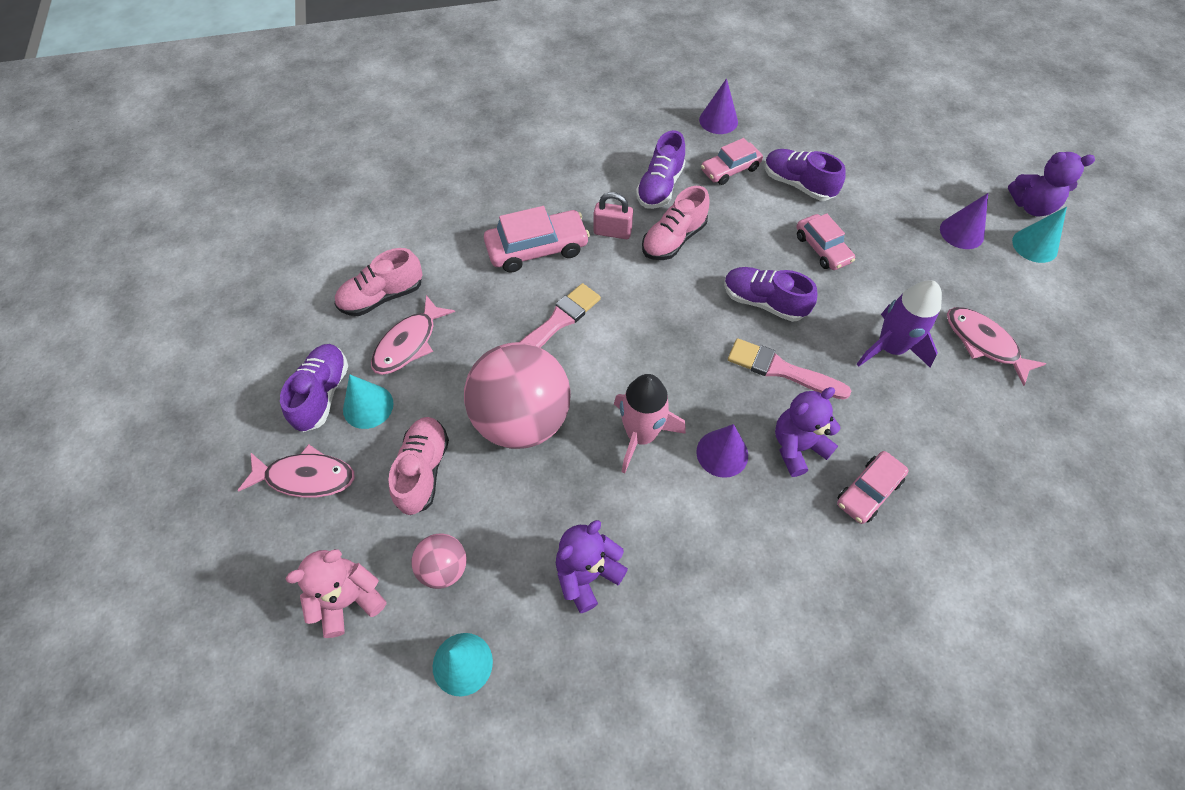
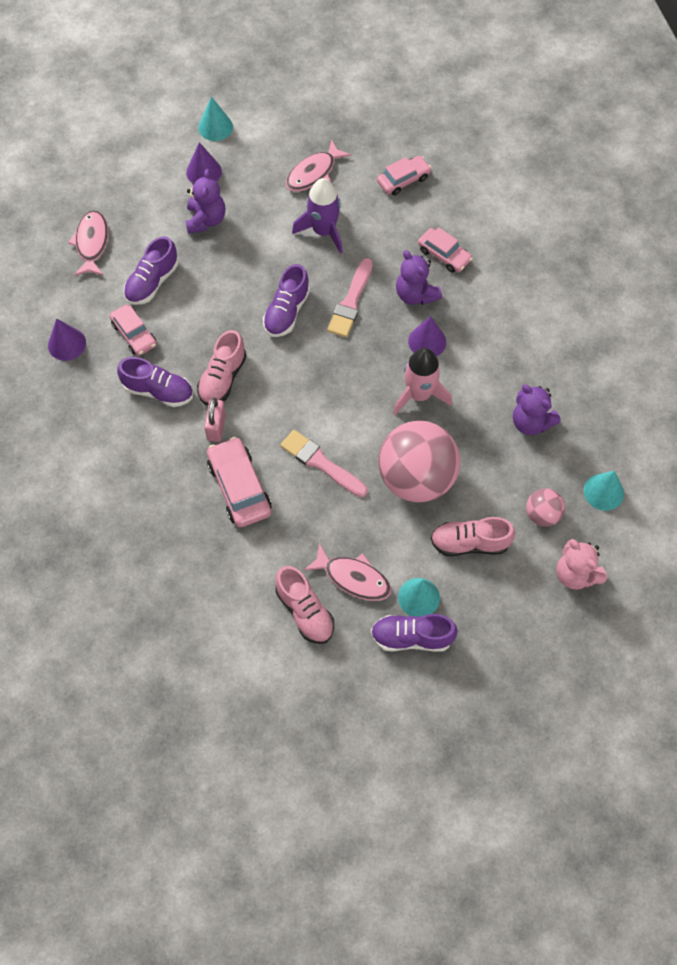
camera: 95 degrees left, 5 degrees up
pink fish [238,444,355,498] -> pink fish moved to [68,210,108,276]
pink shoe [642,186,710,260] -> pink shoe turned 75 degrees clockwise [197,330,247,405]
pink car [796,213,855,270] -> pink car moved to [377,156,431,196]
purple teddy bear [1008,152,1095,216] -> purple teddy bear moved to [185,169,225,234]

